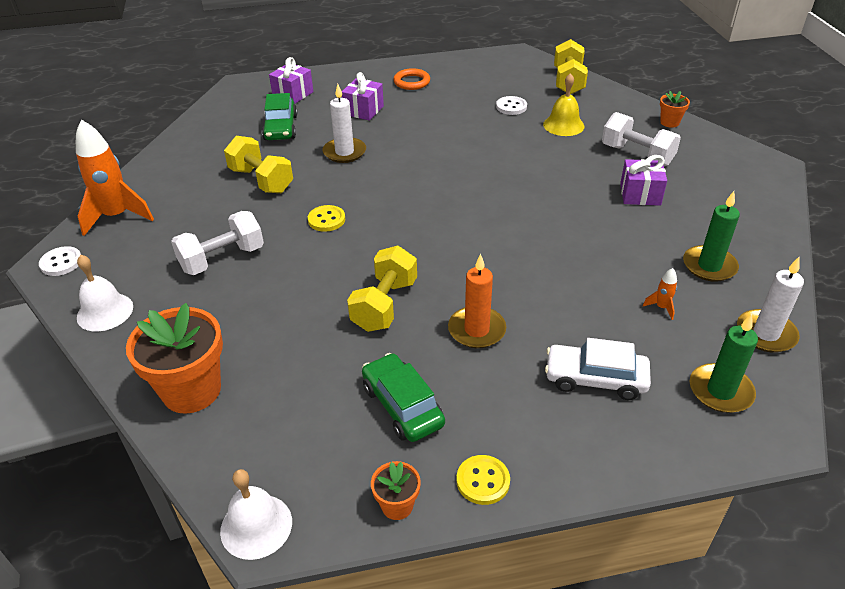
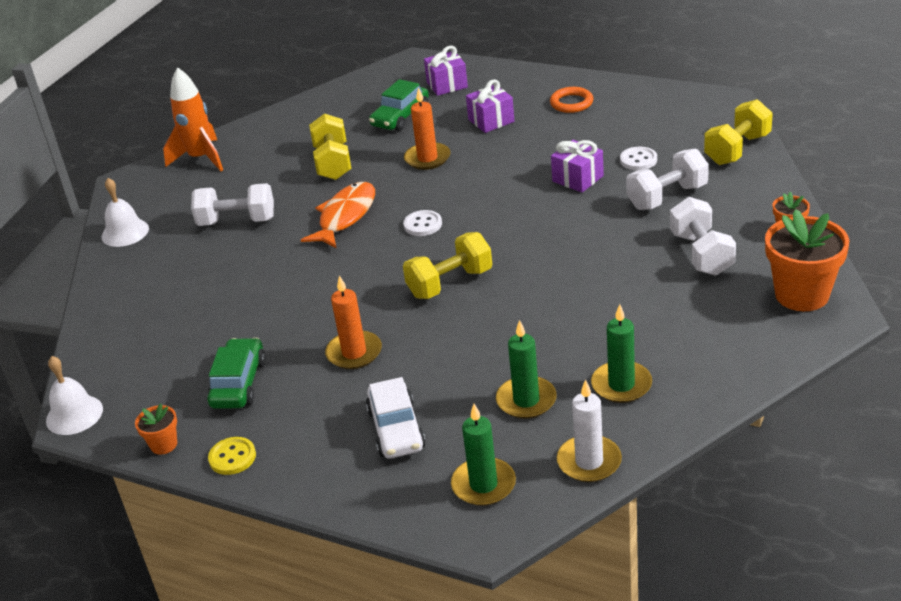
camera: 40 degrees right, 5 degrees down
white button [39,246,81,276] -> white button moved to [403,210,442,236]
orange flower pot [126,303,223,414] -> orange flower pot moved to [765,209,849,311]
yellow button [308,205,345,232] -> orange fish [301,182,375,248]
white candle [323,84,366,163] -> orange candle [404,88,450,170]
yellow dumbbell [347,246,417,332] -> yellow dumbbell moved to [403,232,492,299]
yellow bell [543,73,584,136] -> white dumbbell [626,149,709,210]
white car [545,338,651,400] -> white car turned 150 degrees counterclockwise [366,377,426,458]
purple gift [620,155,667,206] -> purple gift moved to [551,140,604,192]
orange rocket [643,268,677,320] -> green candle [496,320,557,419]

